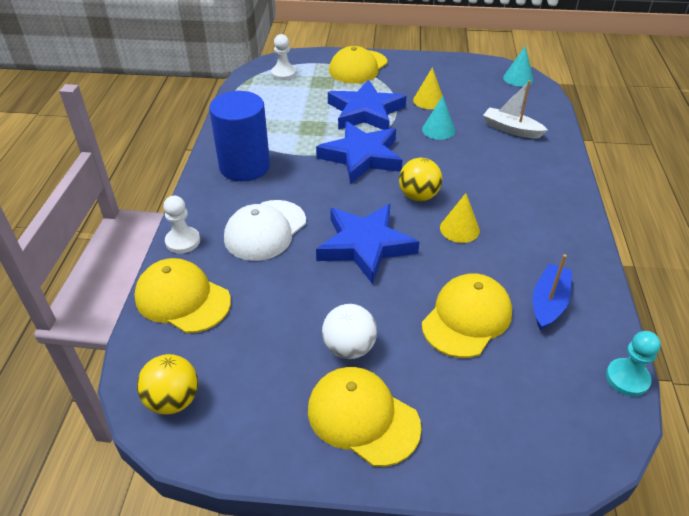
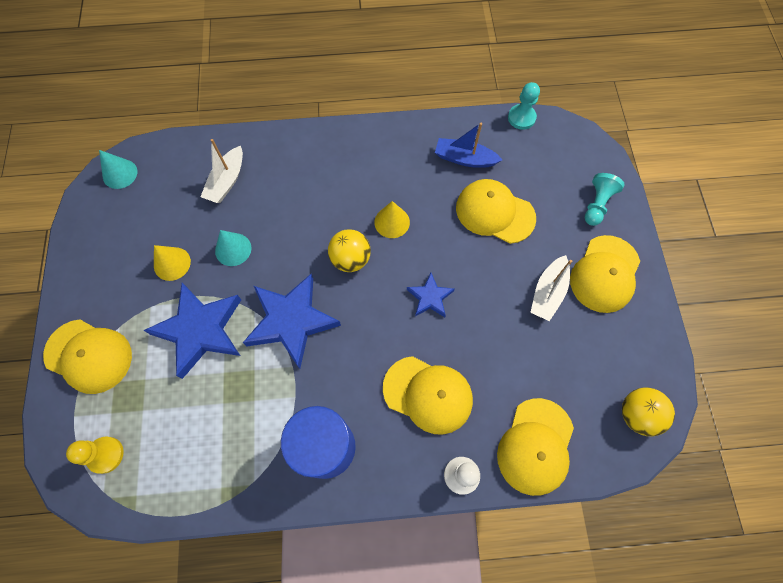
camera: 100 degrees left, 25 degrees up
white cap [224,200,306,261] -> yellow cap [383,356,473,435]
white pawn [271,34,296,80] -> yellow pawn [66,437,124,474]
blue star [316,204,419,284] -> blue star [407,273,455,317], size x0.51
white ball [322,304,377,359] -> white boat [530,255,573,321]
none -> turquoise pawn [585,173,625,226]

